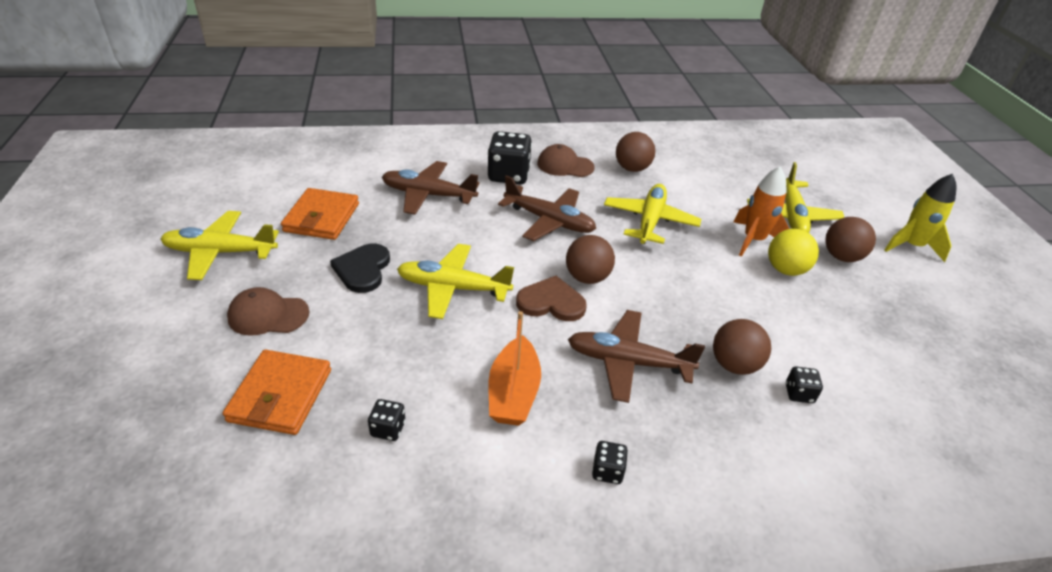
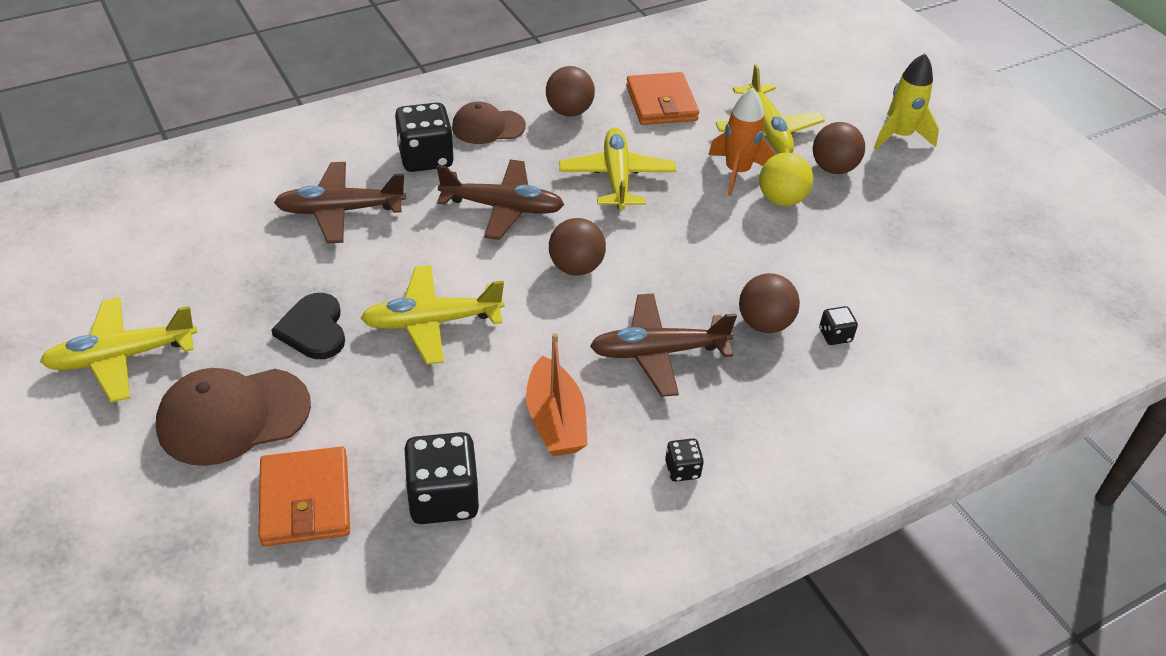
camera: 20 degrees left, 5 degrees up
brown cap [227,287,310,336] -> brown cap [156,368,311,466], size x1.55
orange wallet [281,188,359,240] -> orange wallet moved to [626,72,699,125]
black dice [368,399,405,441] -> black dice [405,432,480,524], size x2.05
brown heart [516,276,587,321] -> none

